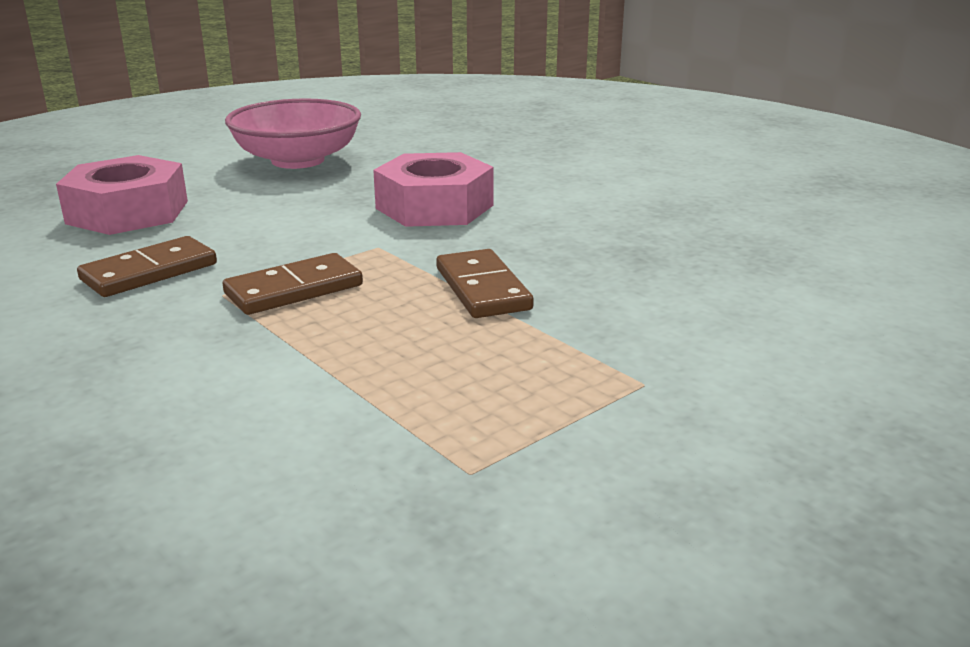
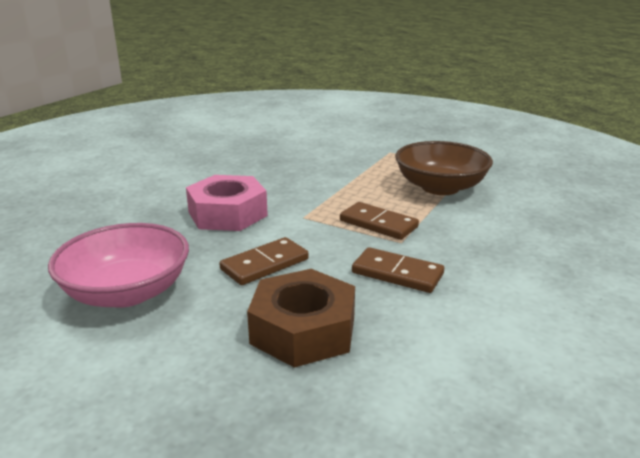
camera: 110 degrees left, 0 degrees up
pink nut [56,155,188,235] -> brown nut [247,269,355,368]
brown domino [436,249,534,318] -> brown domino moved to [219,237,309,285]
none -> brown bowl [395,141,493,195]

